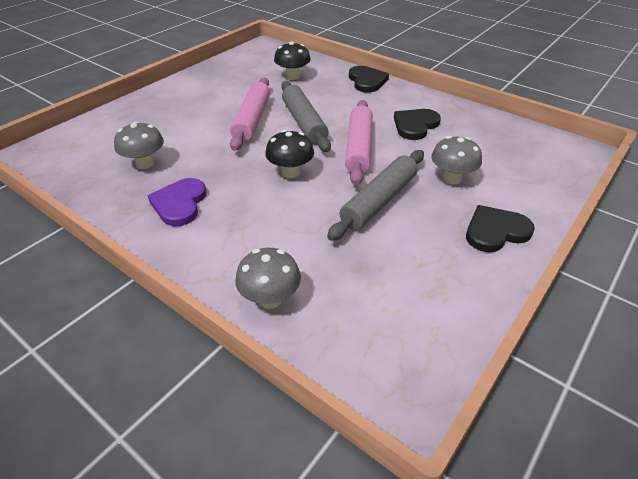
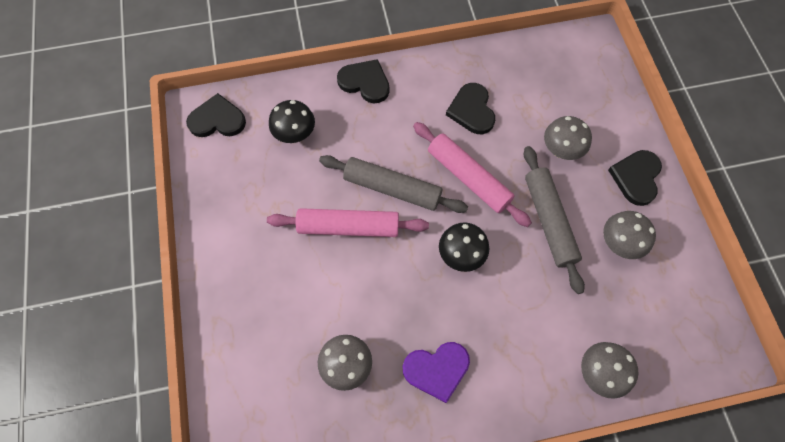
camera: 50 degrees left, 25 degrees up
purple heart [148,178,206,226] -> purple heart turned 60 degrees counterclockwise [403,342,470,403]
pink rolling pin [230,78,270,151] -> pink rolling pin turned 45 degrees counterclockwise [267,208,429,237]
none -> black heart [186,93,246,137]
none -> grey mushroom [603,211,656,259]

